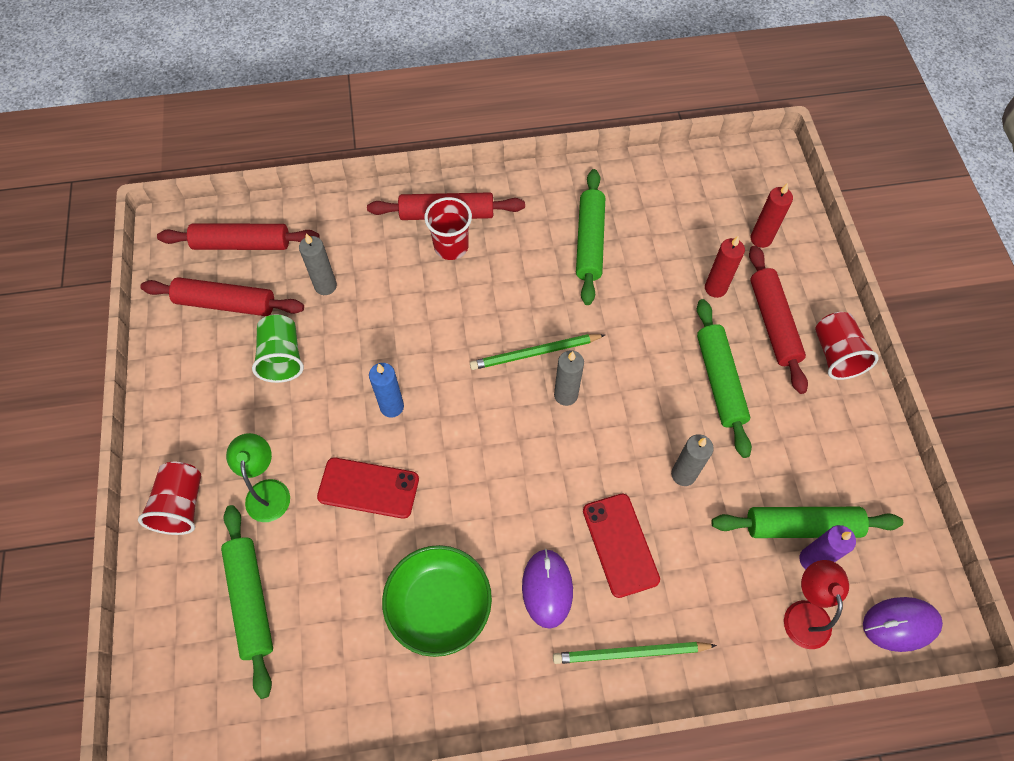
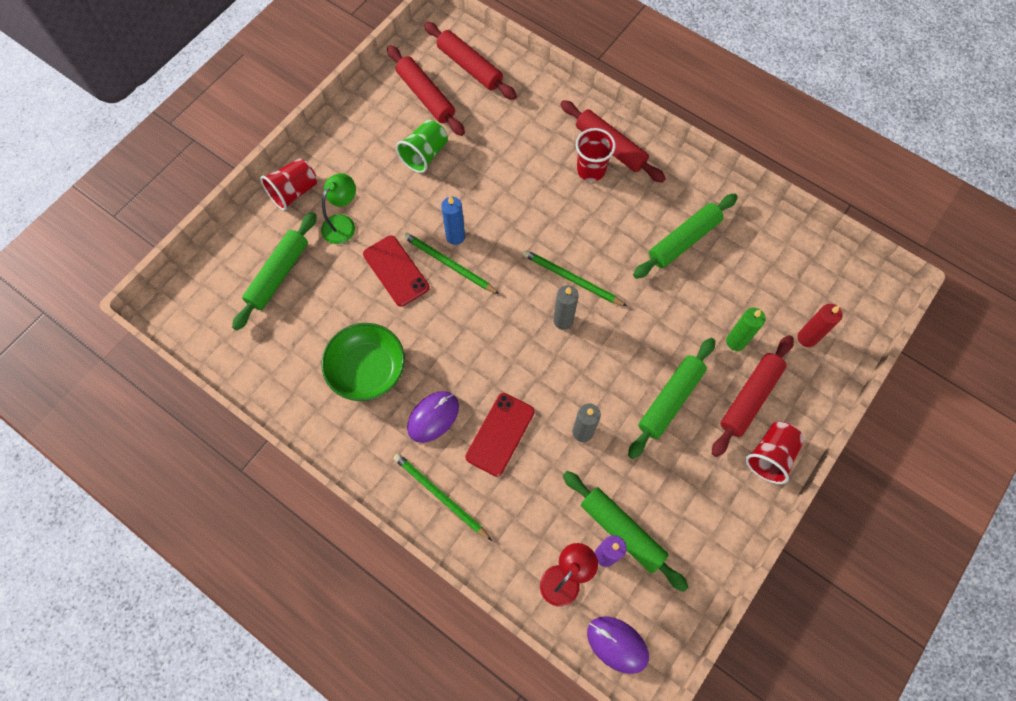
camera: 45 degrees right, 5 degrees up
grey candle [299,233,337,295] -> none
red candle [705,236,745,298] -> green candle [726,308,766,351]
none -> green pencil [403,232,499,294]

